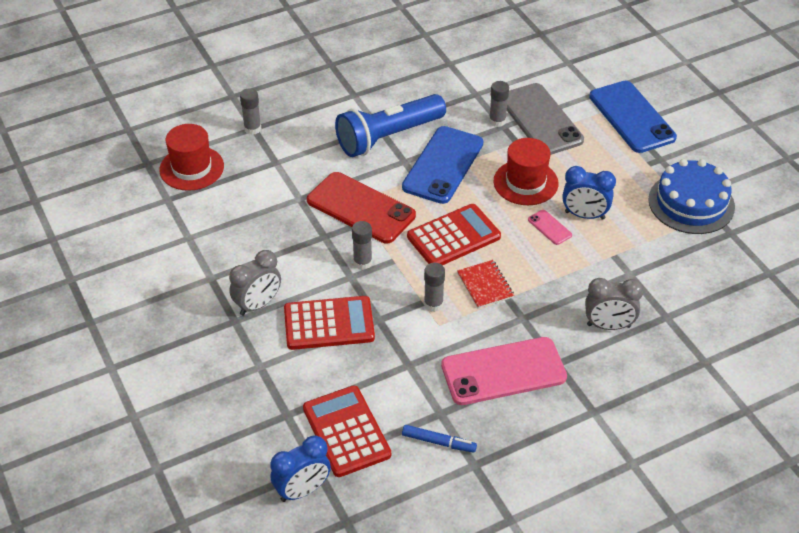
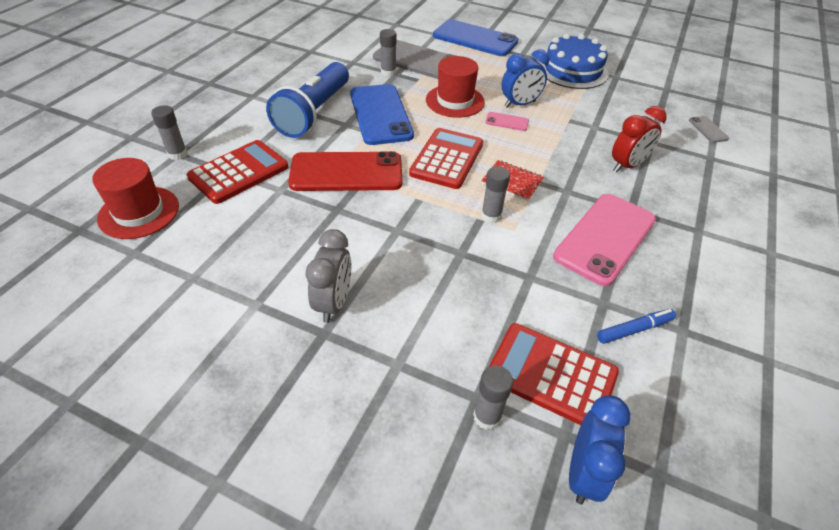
camera: 40 degrees left, 0 degrees up
red calculator [284,296,375,350] -> red calculator moved to [187,140,288,204]
grey glue stick [352,221,372,270] -> grey glue stick moved to [473,365,513,430]
grey clock [585,278,644,330] -> red clock [612,106,667,172]
none -> grey phone [689,116,729,143]

